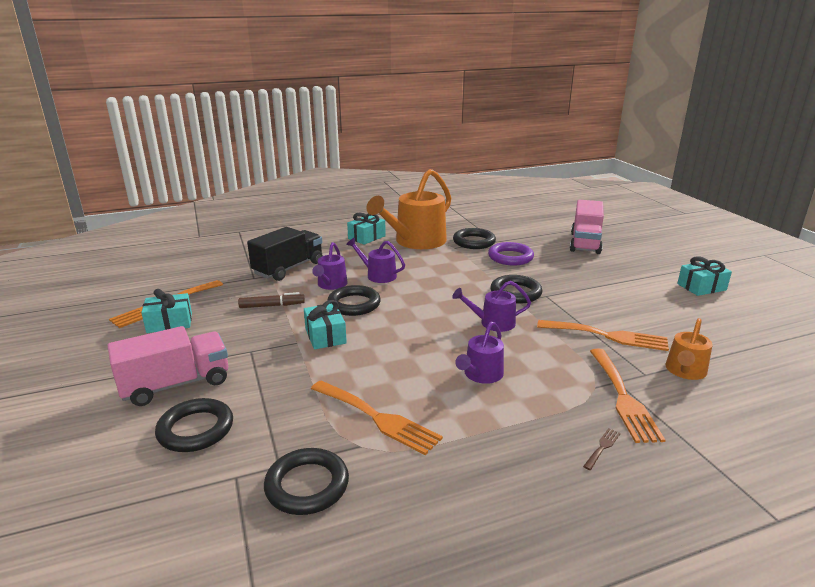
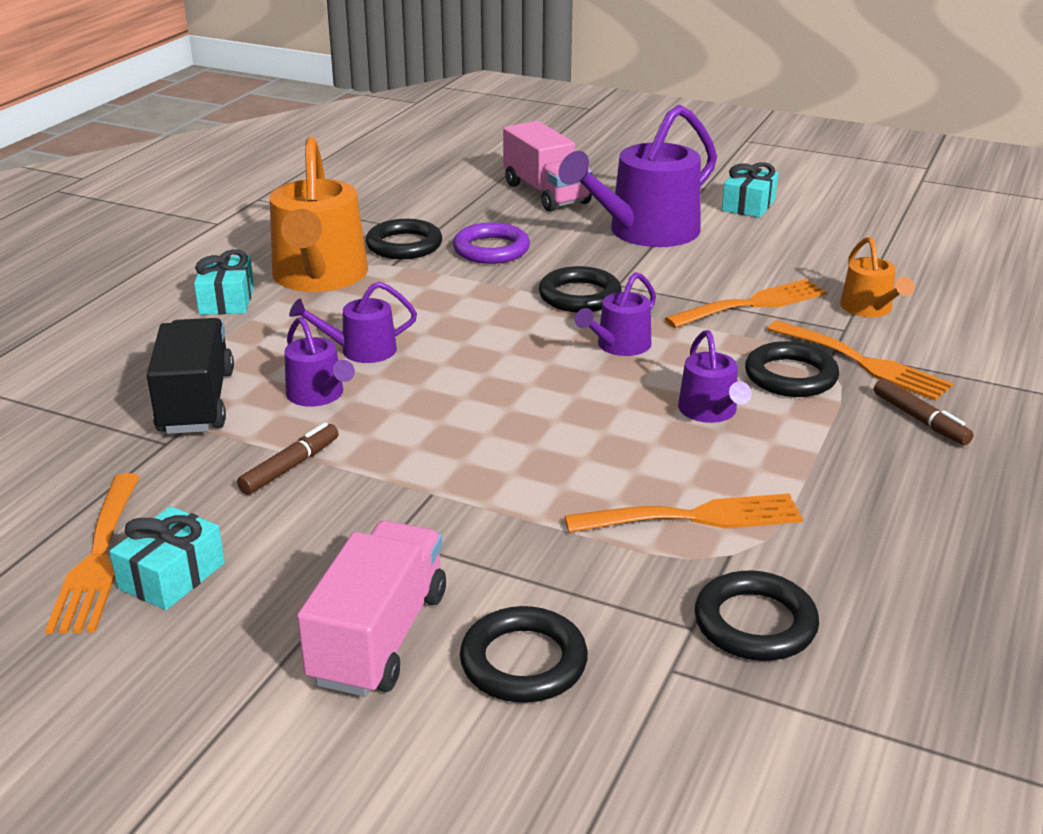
camera: 45 degrees left, 5 degrees up
turquoise gift [304,300,347,349] -> none
black ring [327,285,381,316] -> black ring moved to [745,341,839,397]
brown fork [583,428,621,470] -> brown marker [874,378,973,445]
none -> purple watering can [559,105,717,247]

